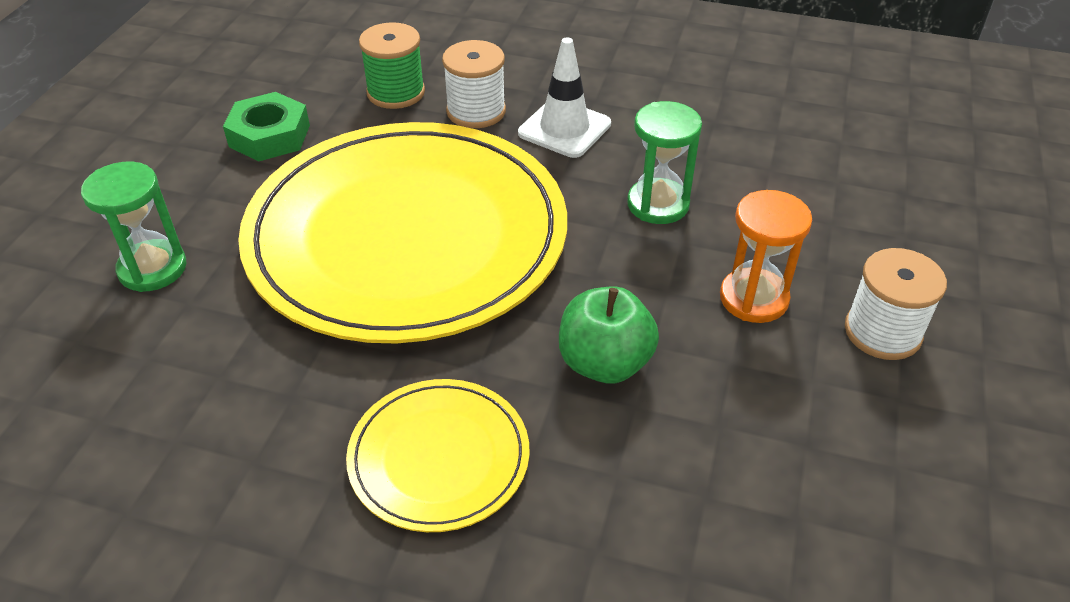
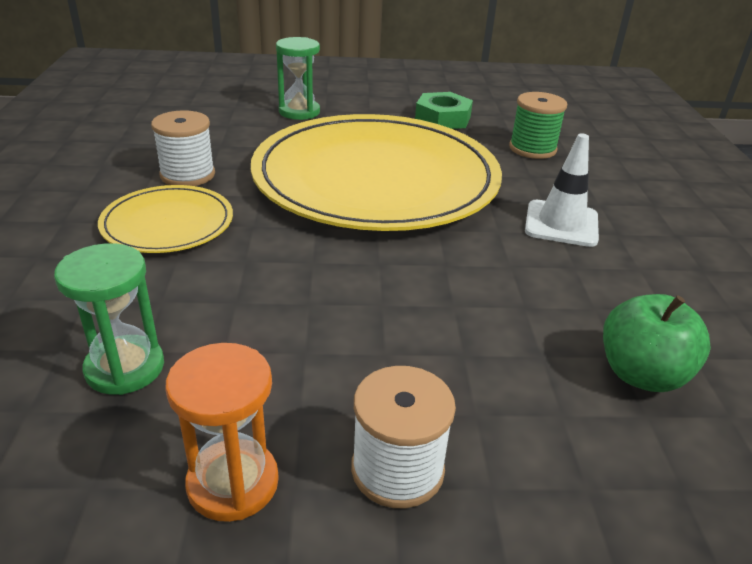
camera: 70 degrees right, 10 degrees down
white spool [442,40,506,128] -> white spool moved to [151,110,215,186]
green apple [559,287,659,384] -> green apple moved to [603,294,711,392]
green hourglass [627,101,702,224] -> green hourglass moved to [54,243,164,395]
orange hourglass [720,190,812,323] -> orange hourglass moved to [166,343,279,522]

